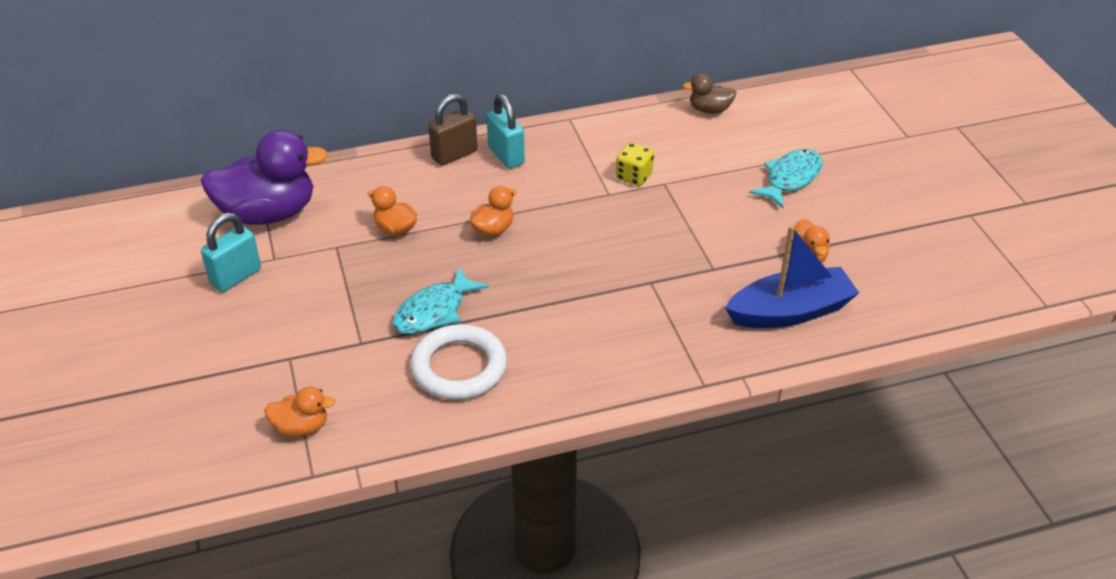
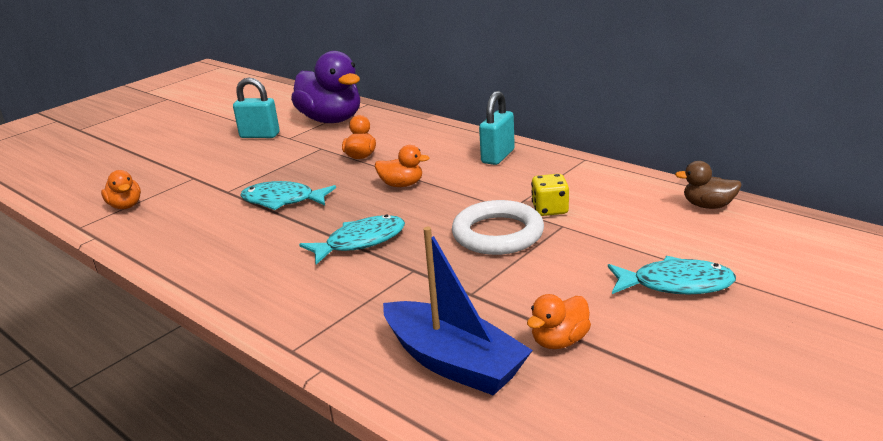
camera: 60 degrees right, 15 degrees down
white ring [410,324,507,400] -> white ring moved to [452,200,544,255]
brown padlock [428,94,478,166] -> none
brown duck [683,74,736,114] -> brown duck turned 45 degrees counterclockwise [675,161,742,209]
none -> turquoise fish [299,215,405,265]

